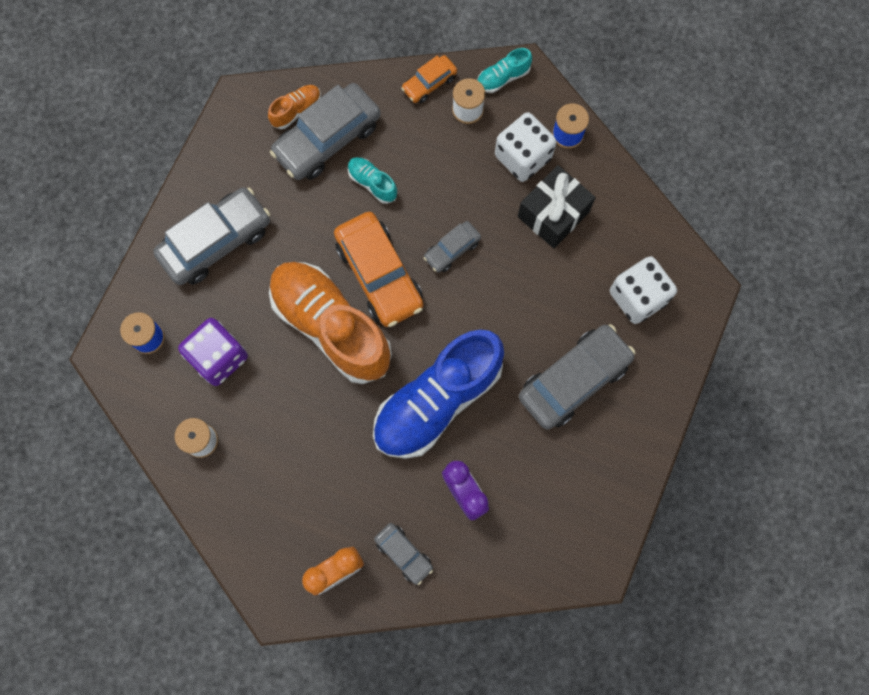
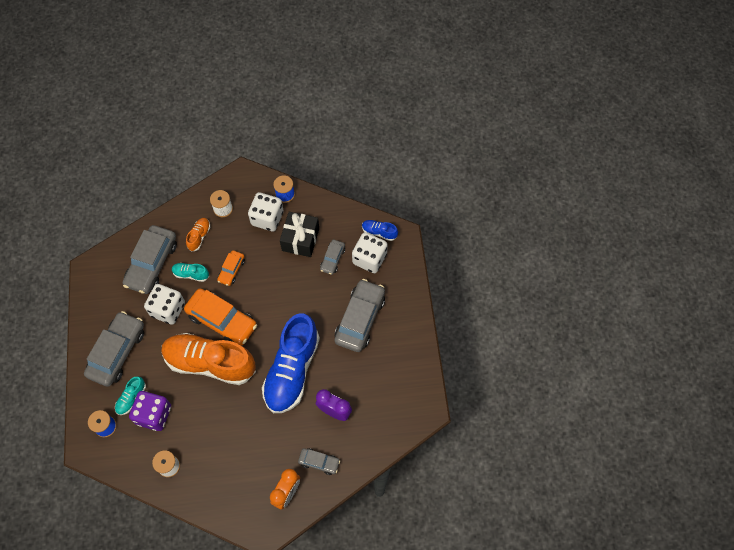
camera: 30 degrees left, 10 degrees down
orange shoe [268,85,321,129] -> orange shoe moved to [186,218,210,252]
orange car [401,55,457,103] -> orange car moved to [217,250,245,286]
grey car [423,221,481,273] -> grey car moved to [320,240,345,275]
turquoise shoe [477,48,532,93] -> turquoise shoe moved to [115,377,146,415]
none -> white dice [144,284,185,325]
none -> blue shoe [362,220,398,241]

